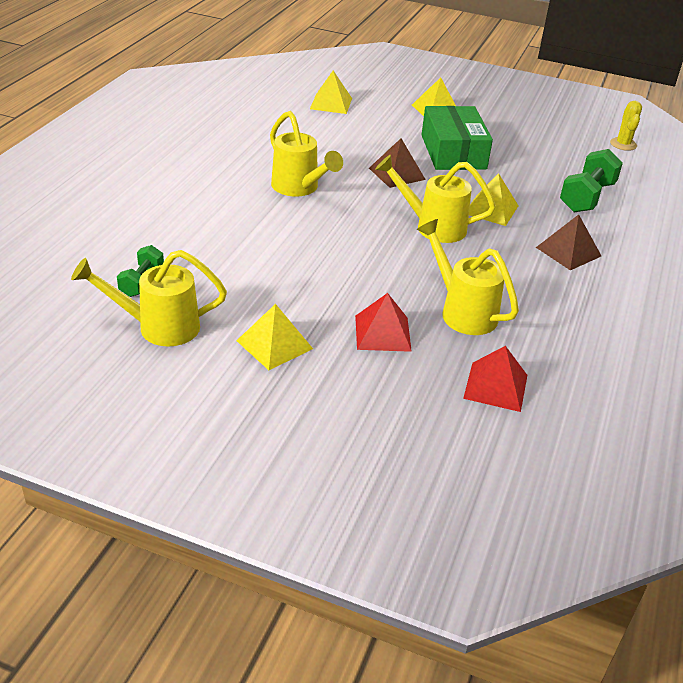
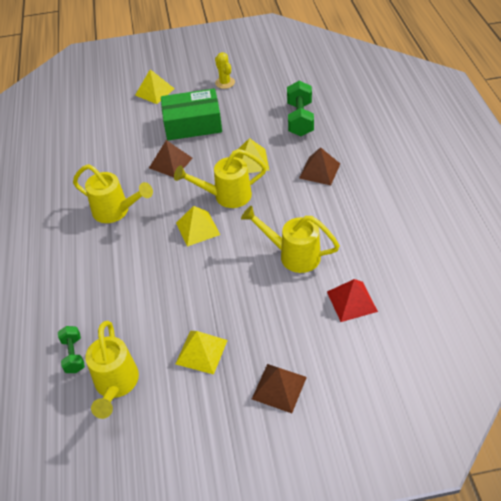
camera: 25 degrees left, 10 degrees up
yellow watering can [71,250,227,347] -> yellow watering can turned 60 degrees counterclockwise [85,321,139,419]
yellow pyramid [310,71,352,114] -> yellow pyramid moved to [176,206,220,247]
red pyramid [355,293,412,352] -> none
green box [422,106,493,170] -> green box turned 60 degrees counterclockwise [161,89,222,140]
yellow cactus [610,101,642,151] -> yellow cactus moved to [215,52,235,89]
none -> brown pyramid [252,364,307,413]

